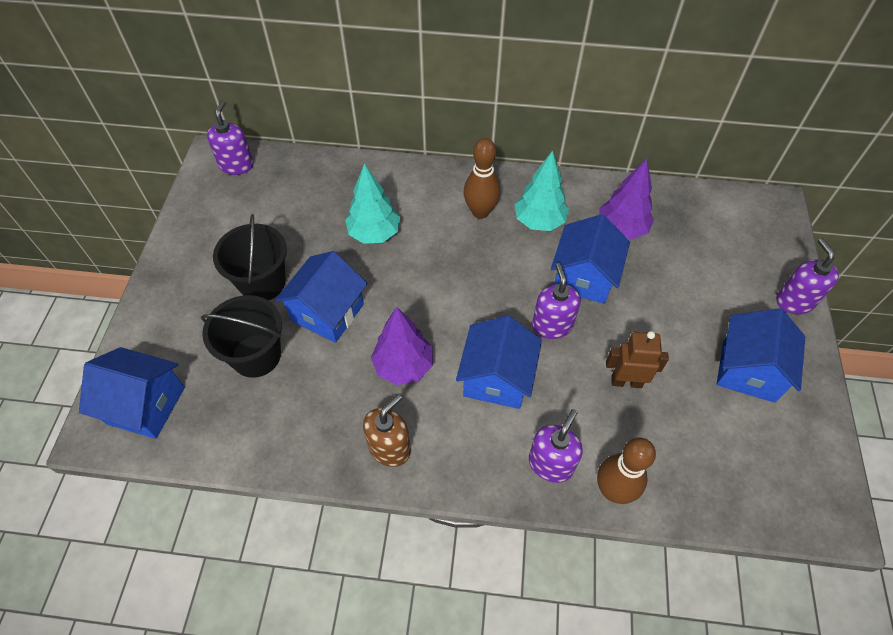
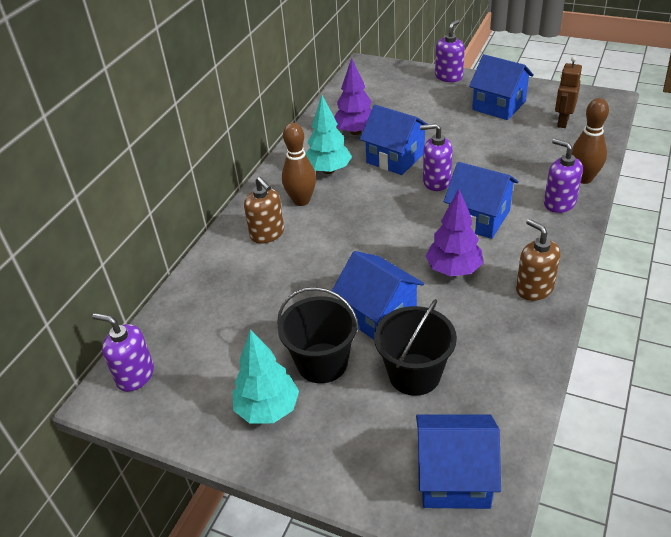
camera: 70 degrees left, 15 degrees down
blue house [79,347,185,439] -> blue house turned 60 degrees clockwise [416,414,501,509]
turquoise tree [345,163,400,244] -> turquoise tree moved to [233,329,299,423]
brown robot [606,331,669,388] -> brown robot moved to [555,56,582,128]
purple soap dispenser [776,238,839,314] -> purple soap dispenser turned 120 degrees clockwise [435,20,465,82]
none -> brown soap dispenser [244,177,284,244]

